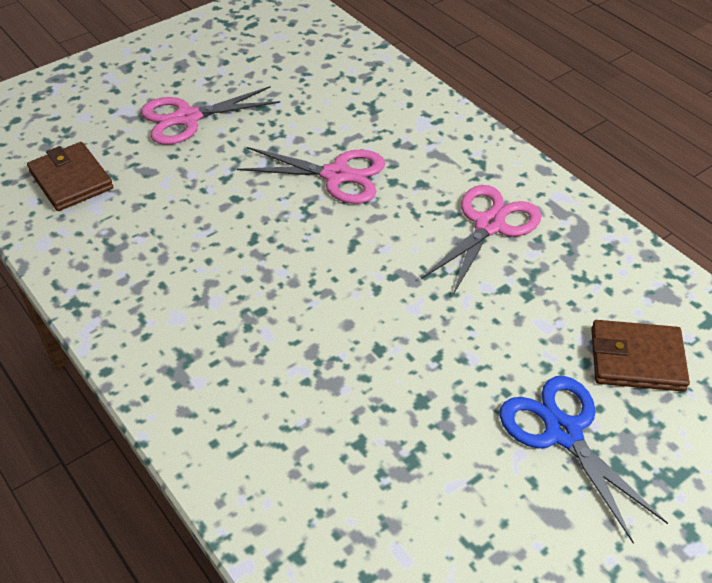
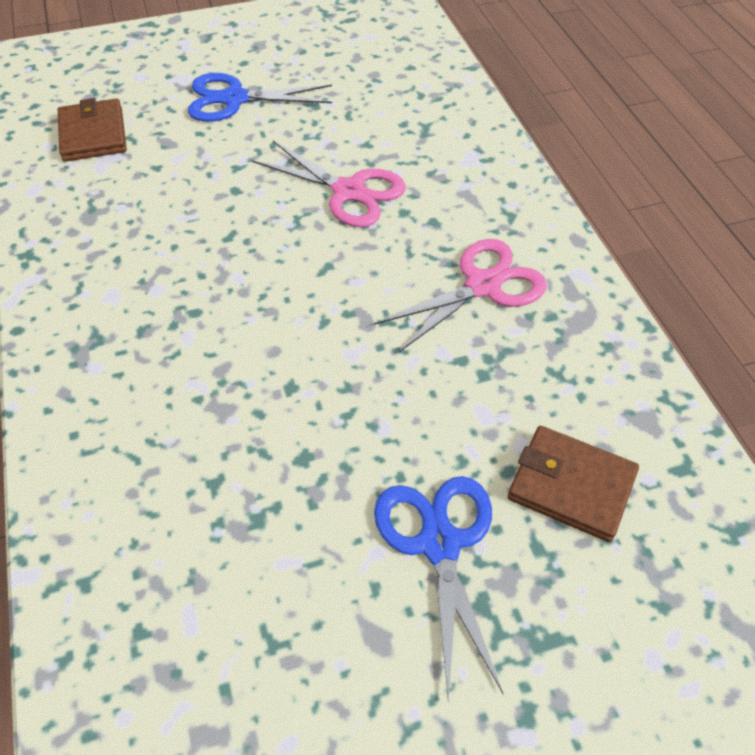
camera: 20 degrees right, 5 degrees up
pink scissors [141,86,280,145] -> blue scissors [188,73,332,122]

